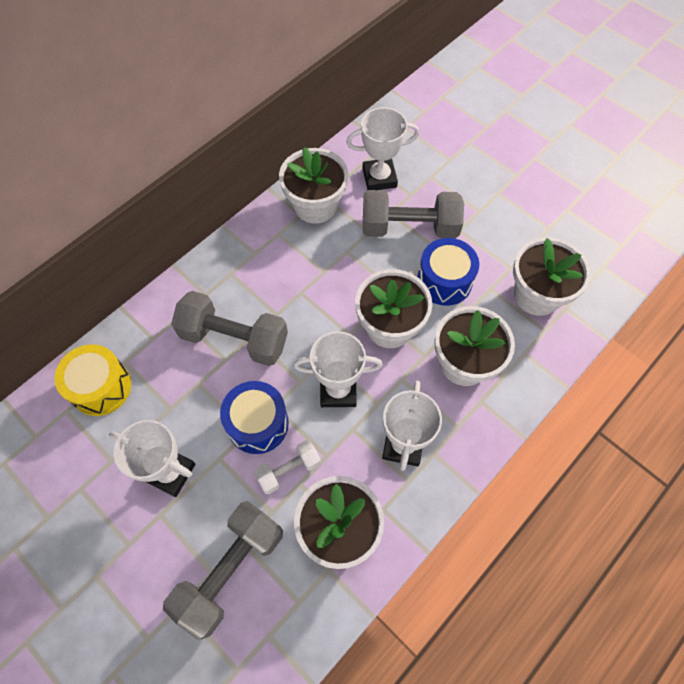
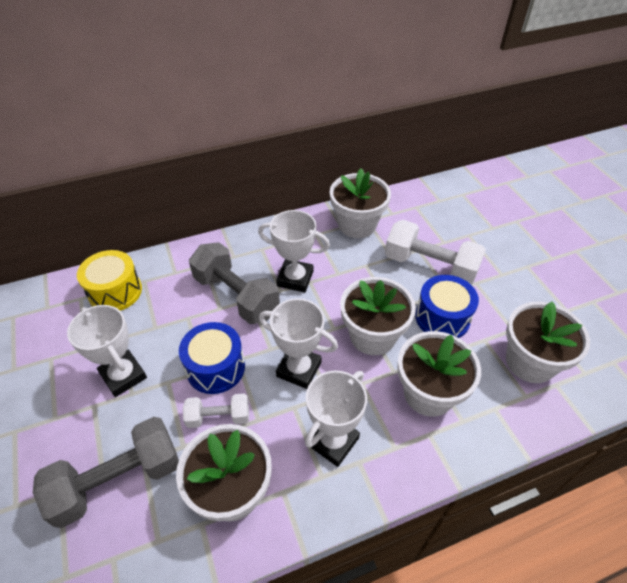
camera: 25 degrees right, 15 degrees down
white trophy [346,107,419,190] -> white trophy moved to [258,210,330,292]
grey dumbbell [363,190,464,238] -> white dumbbell [385,220,486,284]

